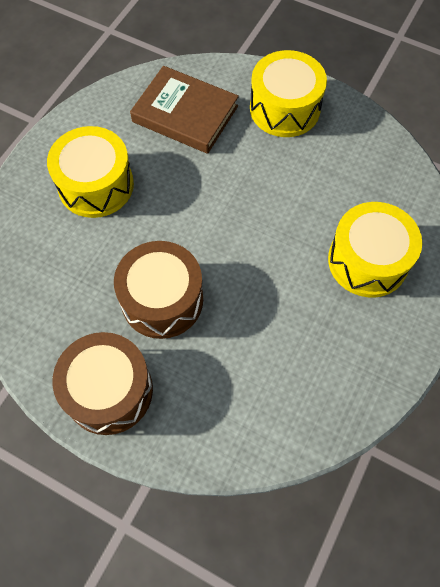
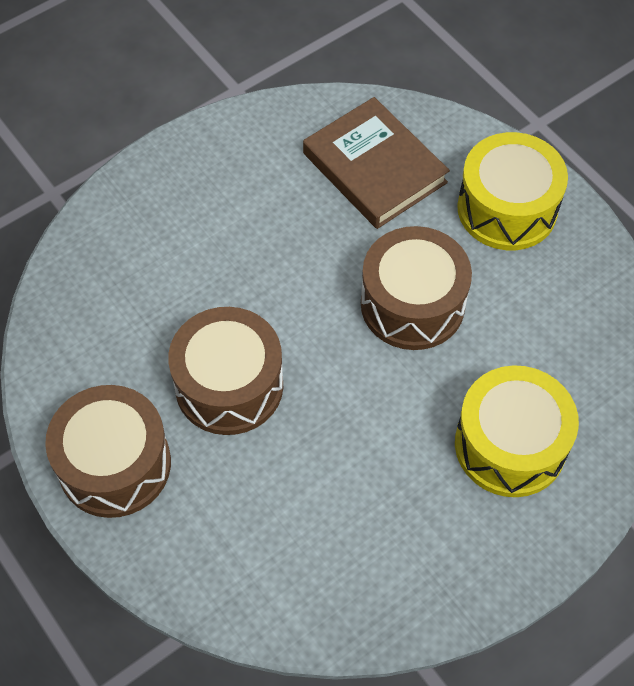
camera: 25 degrees right, 5 degrees down
yellow drum [47,126,134,218] -> none
none -> brown drum [361,226,472,350]

